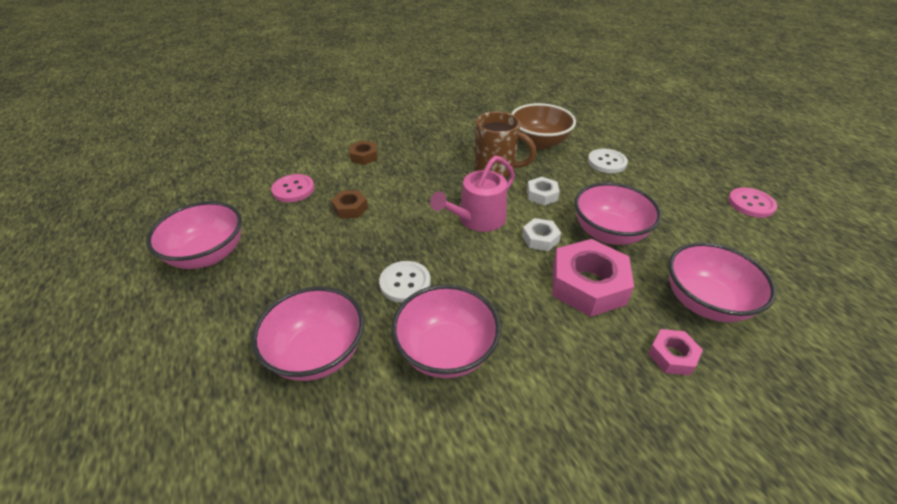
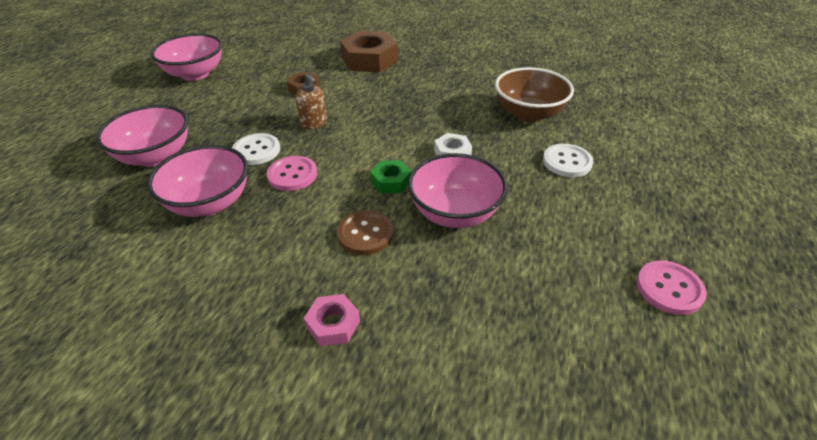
camera: 45 degrees right, 0 degrees up
pink button [271,174,314,202] -> pink button moved to [267,156,317,191]
brown nut [350,140,378,165] -> brown nut [340,31,398,72], size x1.96
pink watering can [430,156,515,232] -> none
brown mug [475,111,537,177] -> none
white nut [522,218,561,251] -> green nut [370,160,411,193]
pink nut [552,239,634,317] -> brown button [337,211,394,255]
pink bowl [669,242,776,322] -> none
none -> brown soap dispenser [295,74,327,130]

